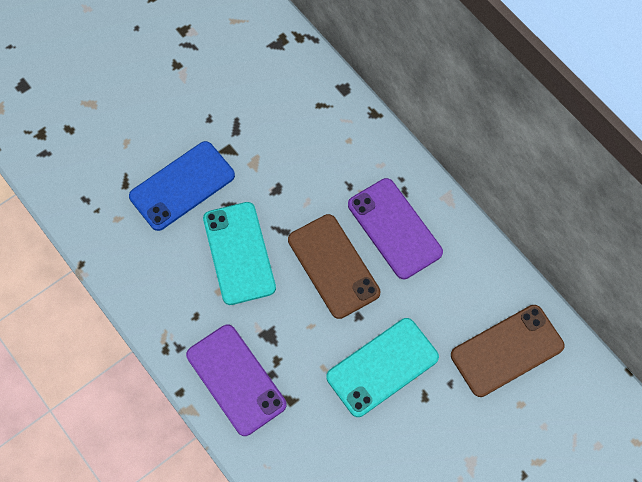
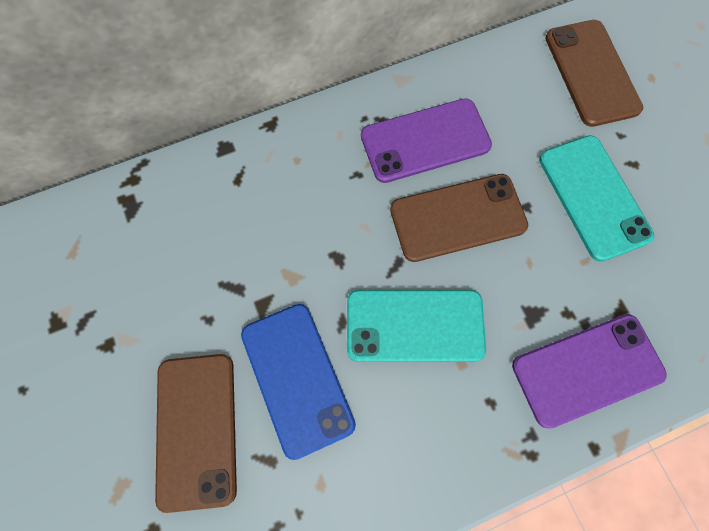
camera: 75 degrees left, 5 degrees up
none -> brown phone [155,354,237,513]

